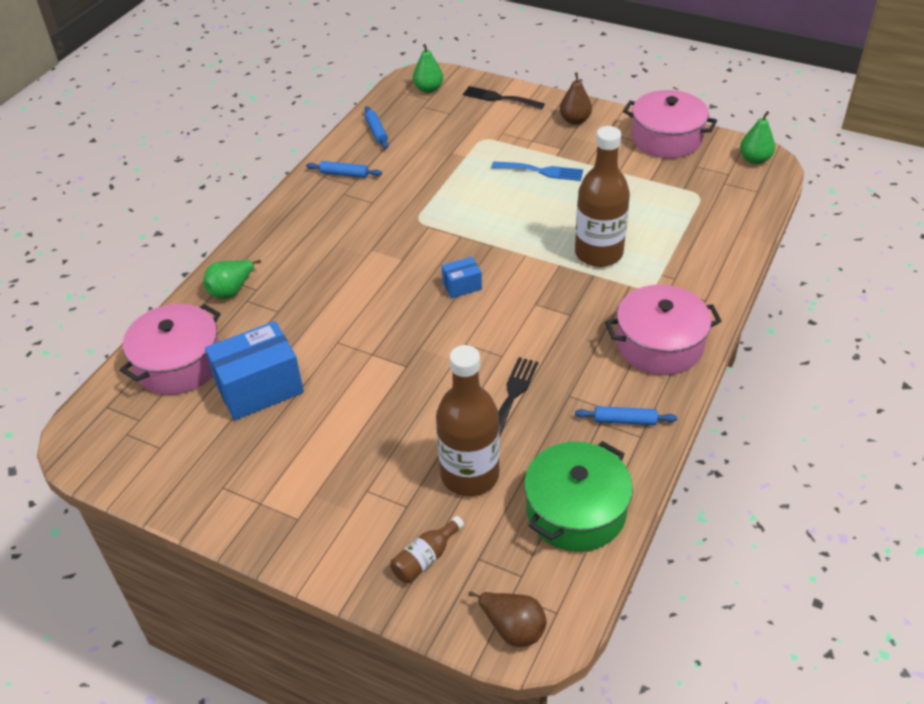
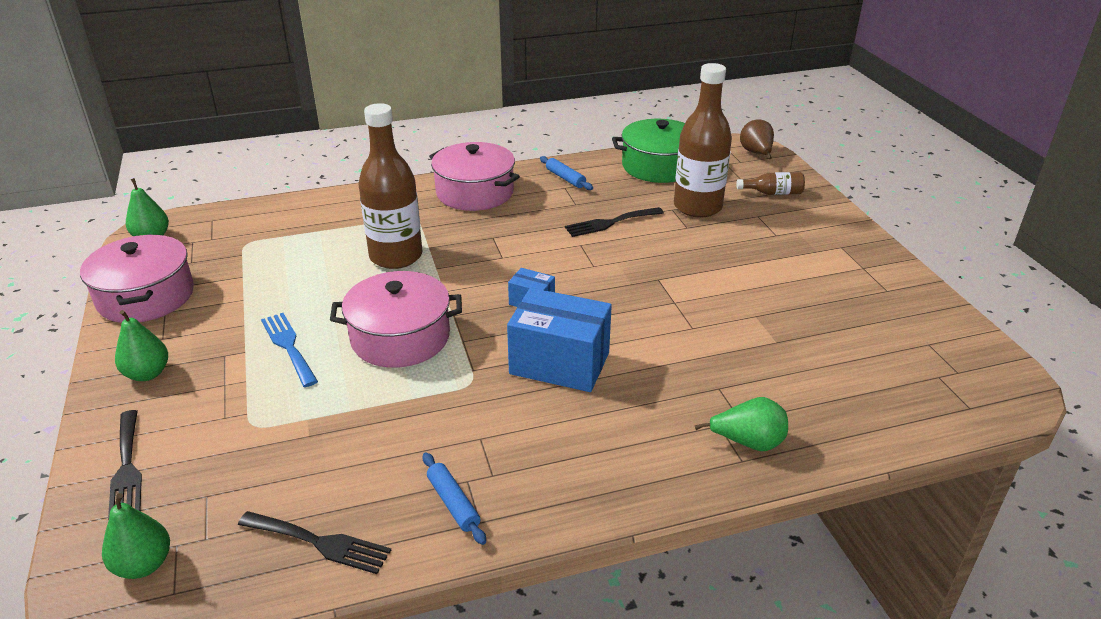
camera: 135 degrees left, 10 degrees down
pink pot [120,304,221,395] -> pink pot moved to [330,271,462,368]
blue box [205,321,304,420] -> blue box moved to [507,288,612,392]
blue rolling pin [364,106,388,149] -> black fork [238,511,391,574]
brown pear [560,72,592,125] -> green pear [115,310,168,381]

